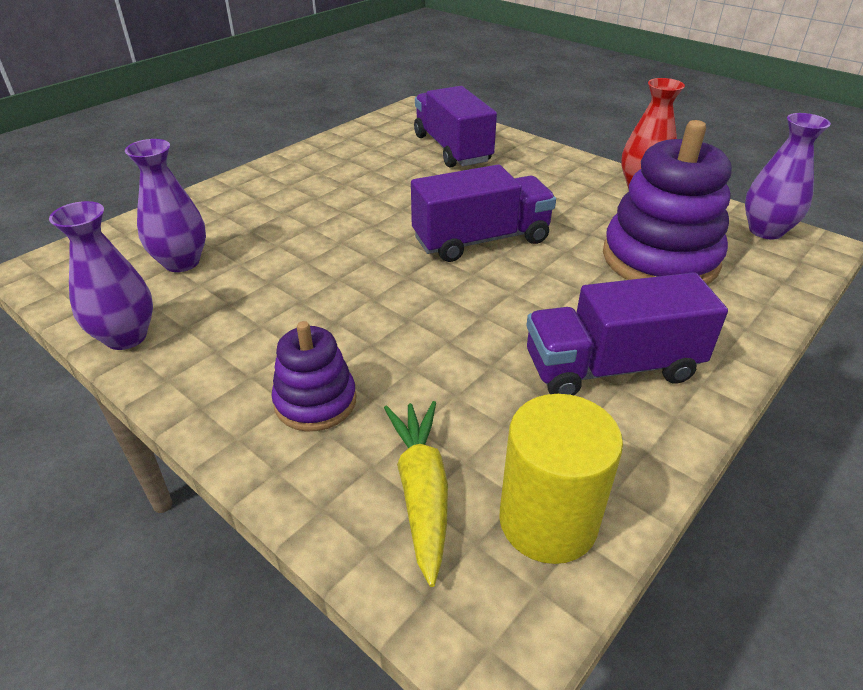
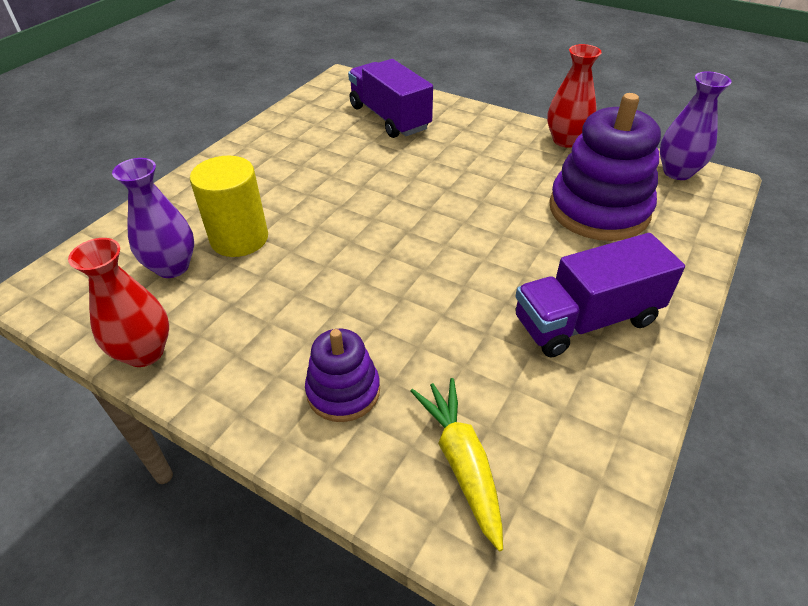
camera: 10 degrees left, 5 degrees up
purple vase [49,201,153,350] -> red vase [68,238,169,367]
purple truck [411,165,556,262] -> none
yellow cylinder [499,394,623,564] -> yellow cylinder moved to [190,156,268,257]

